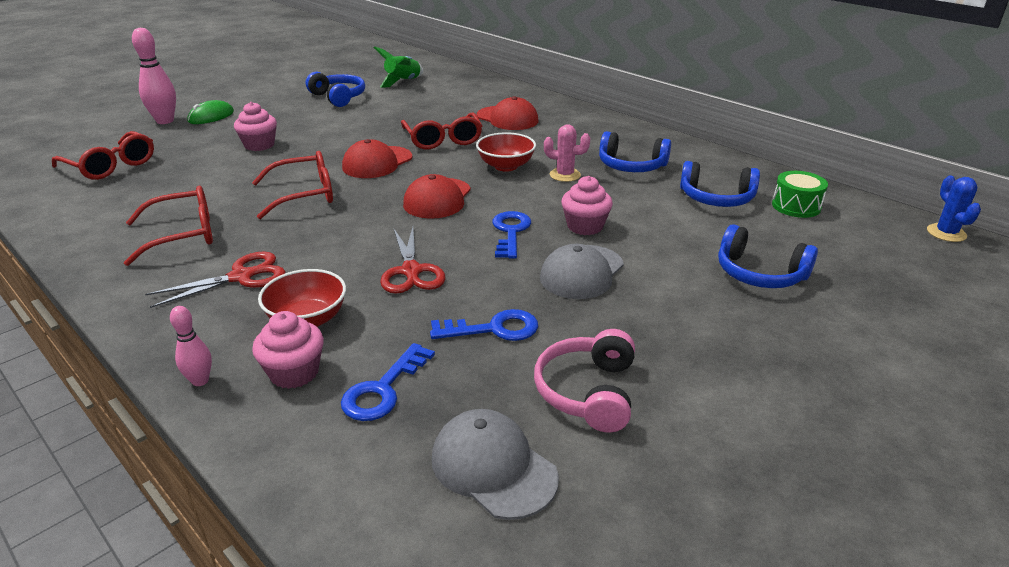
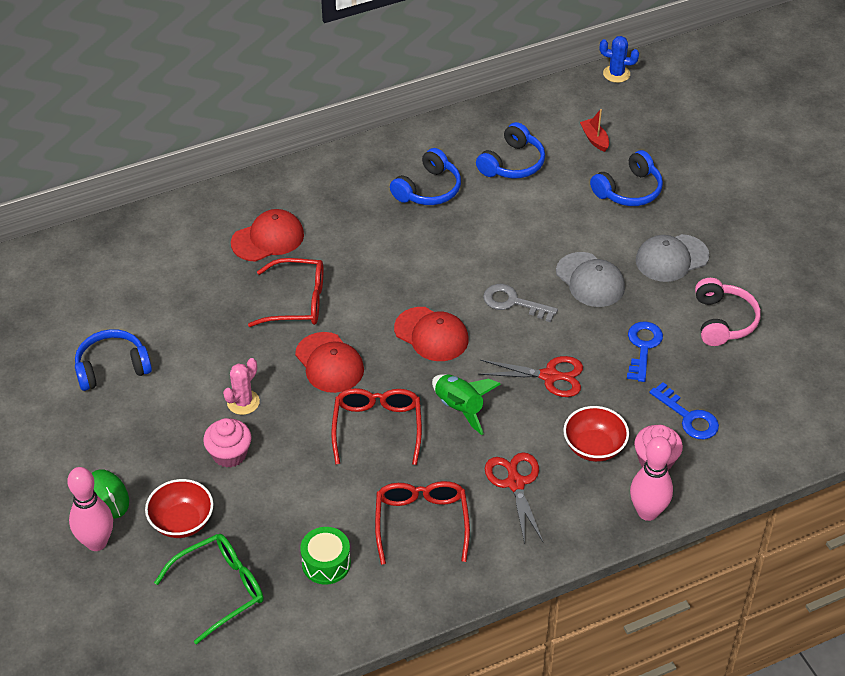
camera: 70 degrees left, 15 degrees up
red glasses [52,131,154,180] -> green glasses [154,534,264,645]
pink bowling pin [170,306,212,386] -> pink bowling pin [630,436,673,521], size x1.81
green rocket [374,46,423,88] -> green rocket moved to [432,374,501,435]
grey cap [432,409,559,520] -> grey cap moved to [636,234,709,282]
red bowl [476,132,536,172] -> red bowl moved to [145,479,213,538]
blue key [492,211,531,259] -> grey key [483,284,558,322]
pink headphones [534,329,635,433] -> pink headphones turned 120 degrees counterclockwise [695,278,761,346]
pink cactus [544,124,590,182] -> pink cactus moved to [223,358,260,415]
pink cupcake [561,176,613,235] -> none
green drum [772,171,828,218] -> green drum moved to [300,527,351,585]
none -> red boat [580,109,609,152]

